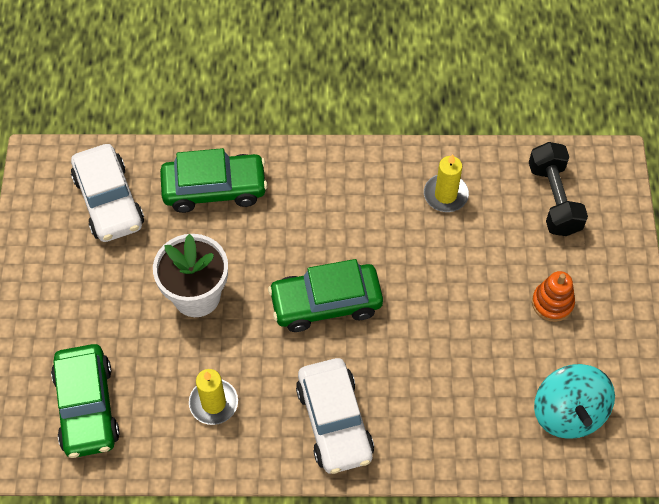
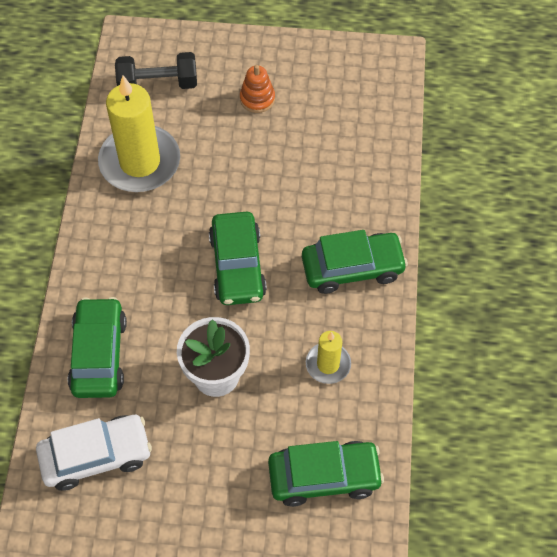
camera: 85 degrees left, 0 degrees up
white car [296,358,374,474] -> green car [302,230,408,294]
yellow candle [424,154,469,212] -> yellow candle [98,76,180,192], size x1.98
turquoise spinning top [534,364,615,439] -> none

